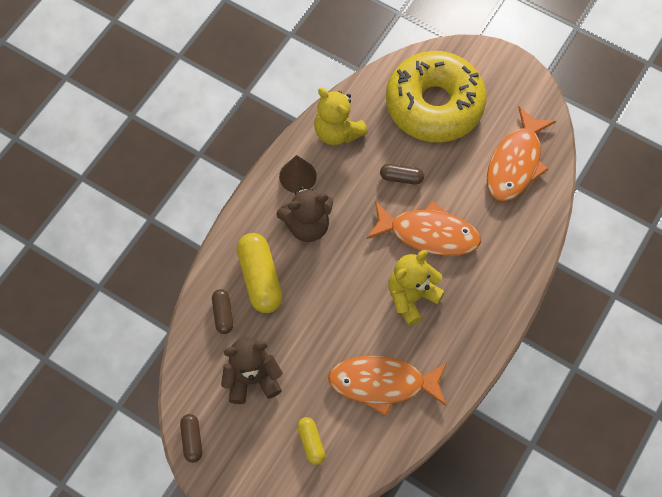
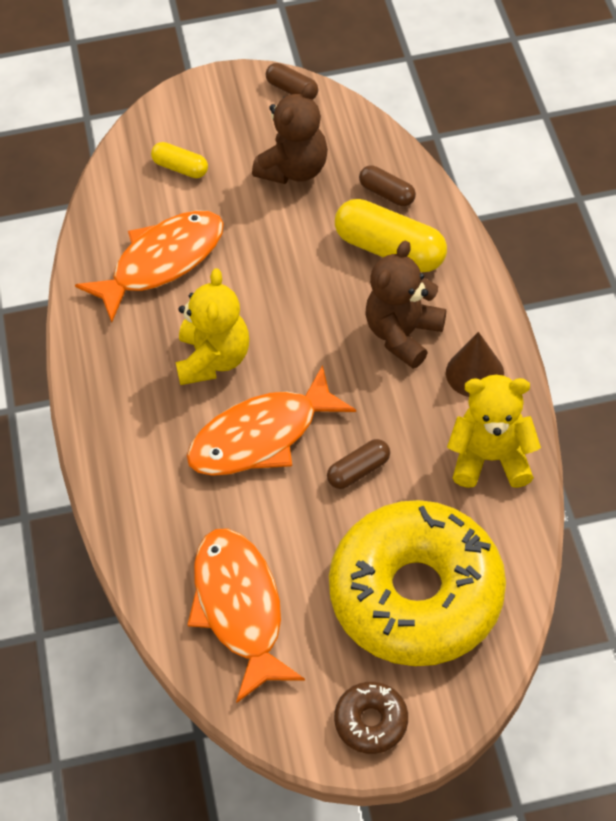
camera: 140 degrees right, 10 degrees down
none -> brown donut [334,682,408,754]

